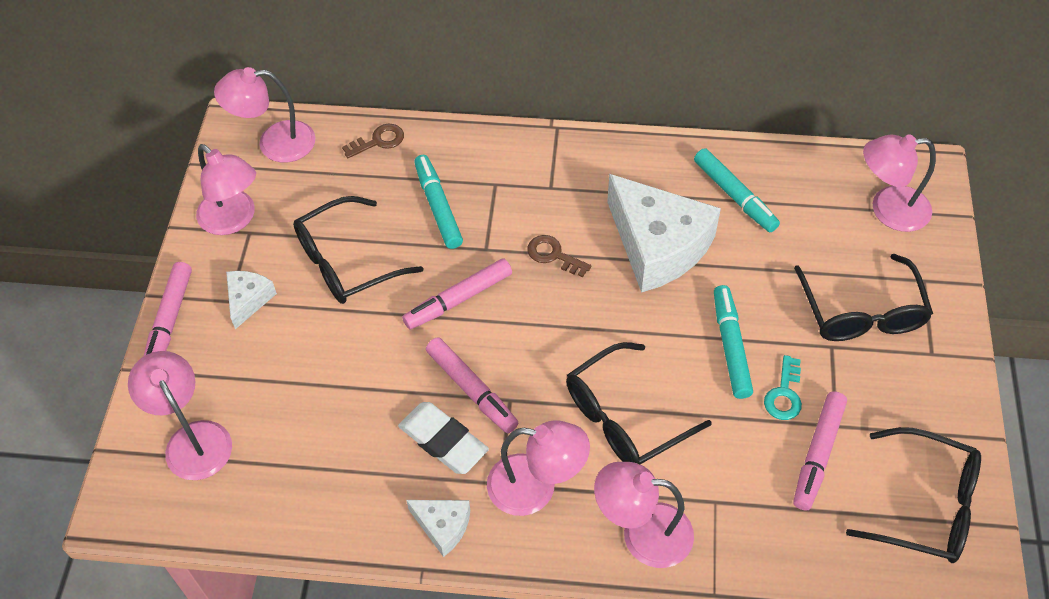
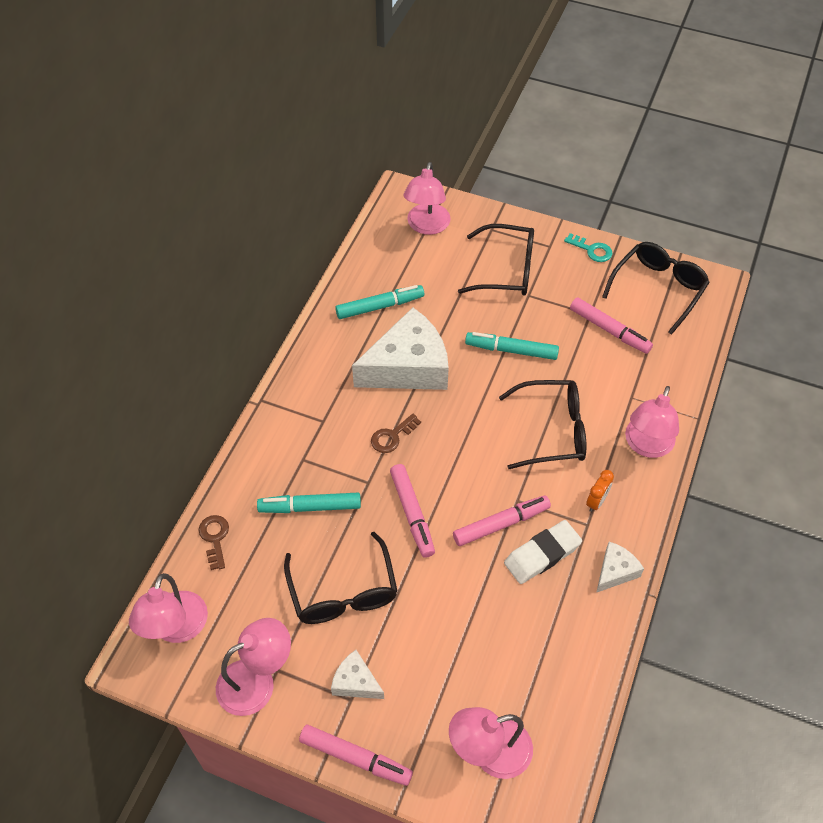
camera: 75 degrees left, 0 degrees up
pink lamp [487,420,590,516] -> orange clock [586,470,614,512]
black glasses [566,342,712,464] -> black glasses turned 75 degrees counterclockwise [499,380,587,469]
turquoise key [764,355,802,420] -> turquoise key moved to [564,233,613,262]

